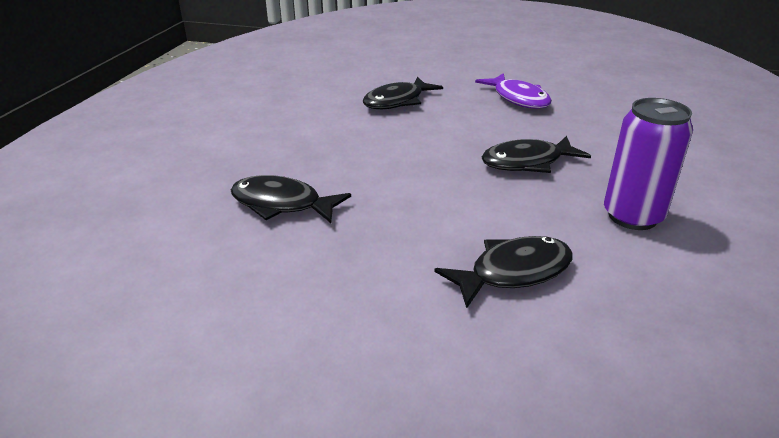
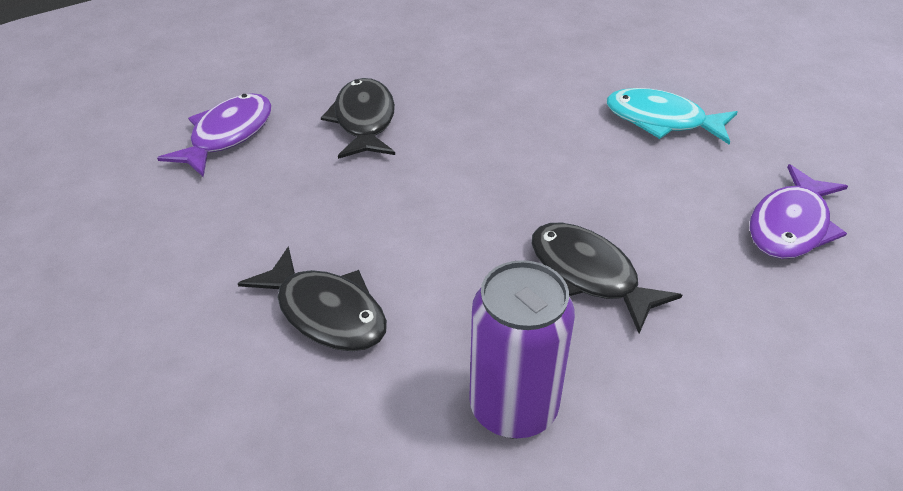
camera: 65 degrees right, 10 degrees up
black fish [363,77,443,109] -> turquoise fish [607,88,737,145]
none -> purple fish [157,93,272,177]

